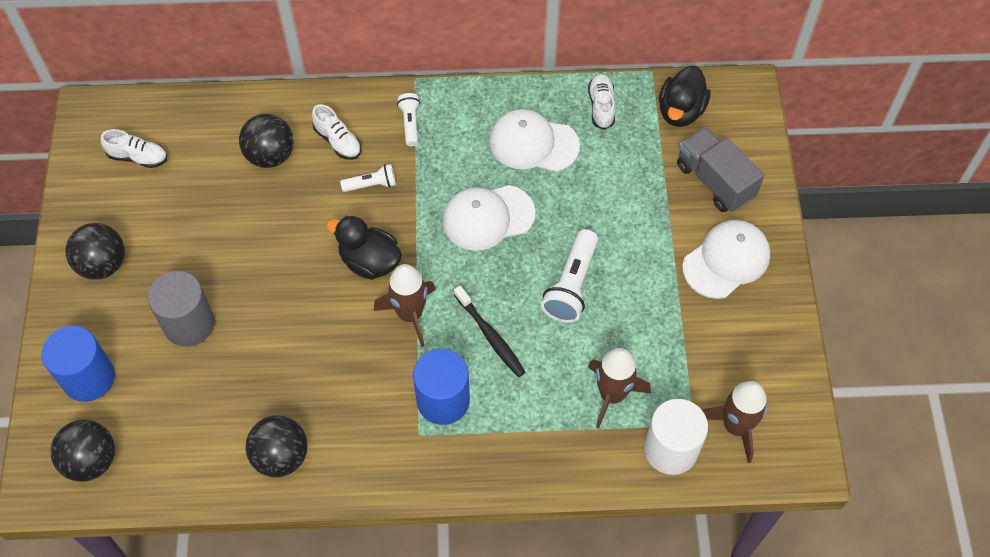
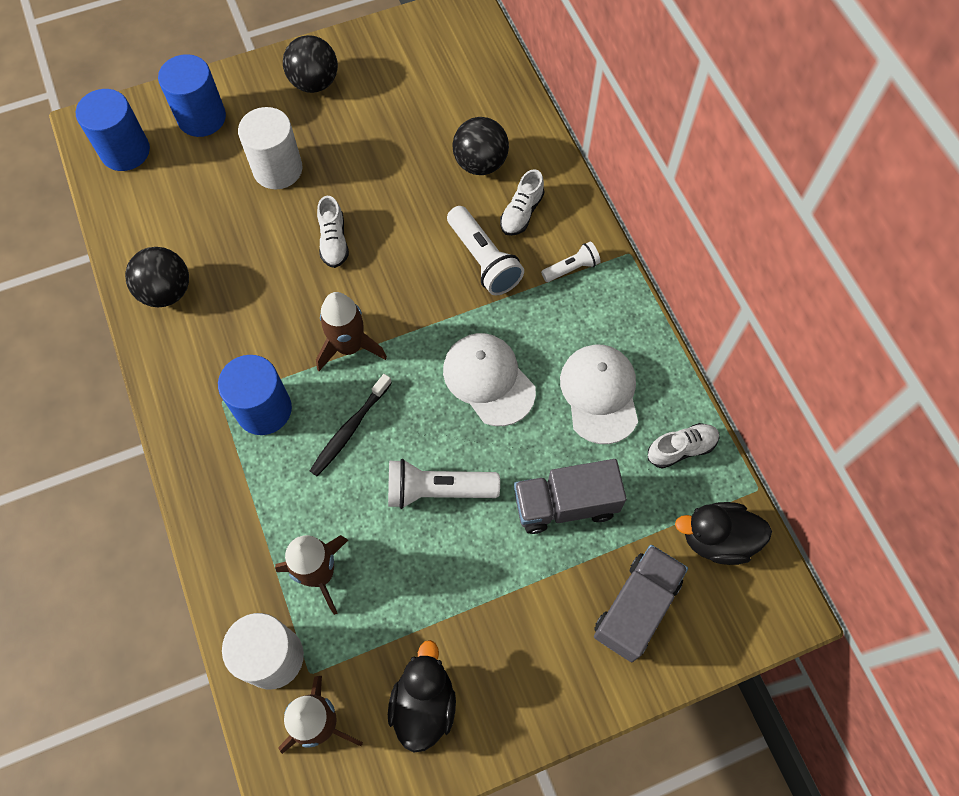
camera: 70 degrees right, 5 degrees up
black ball [50,420,115,482] -> blue cylinder [76,89,150,171]
white shoe [100,129,167,168] -> white shoe moved to [317,196,349,268]
grey cylinder [148,271,215,347] -> white cylinder [238,107,302,189]
black duck [326,216,402,280] -> black duck moved to [388,640,456,752]
white flashlight [340,164,396,192] -> white flashlight [447,206,524,295], size x1.73
white cap [682,220,770,299] -> none
none -> grey truck [514,459,627,534]

